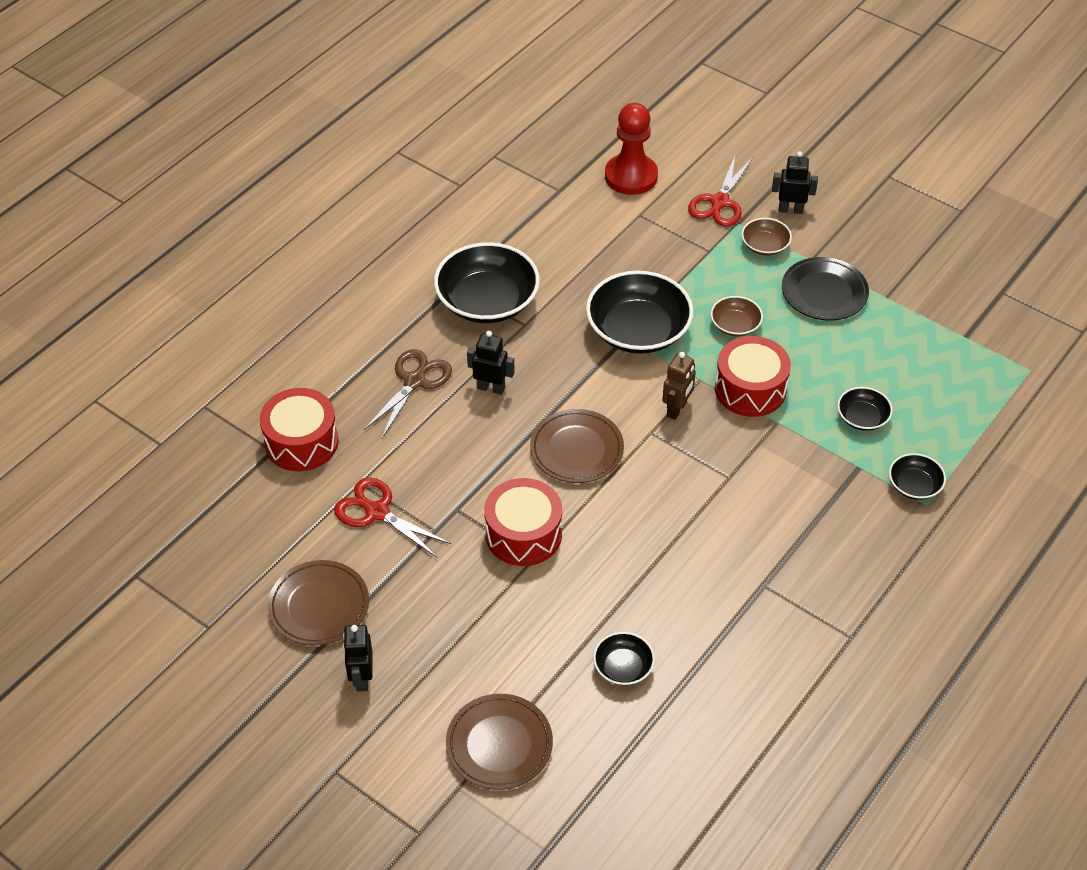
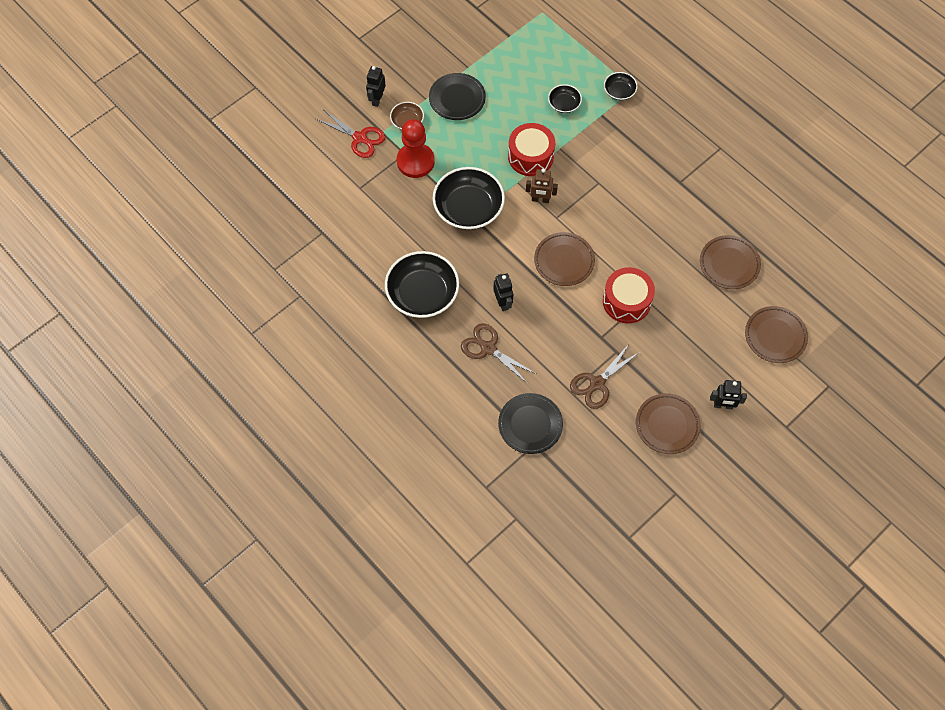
camera: 80 degrees left, 15 degrees up
red drum [260,388,339,471] -> black plate [498,393,563,454]
red scissors [334,478,451,557] -> brown scissors [570,344,640,409]
black robot [467,331,515,395] -> black robot turned 135 degrees clockwise [493,273,513,311]
black bowl [593,632,655,685] -> brown plate [700,235,761,289]
red pawn [605,103,658,195] -> red pawn moved to [397,119,435,178]
brown robot [662,352,696,420] -> brown robot turned 150 degrees clockwise [526,169,558,203]
brown bowl [711,296,763,337] -> none

